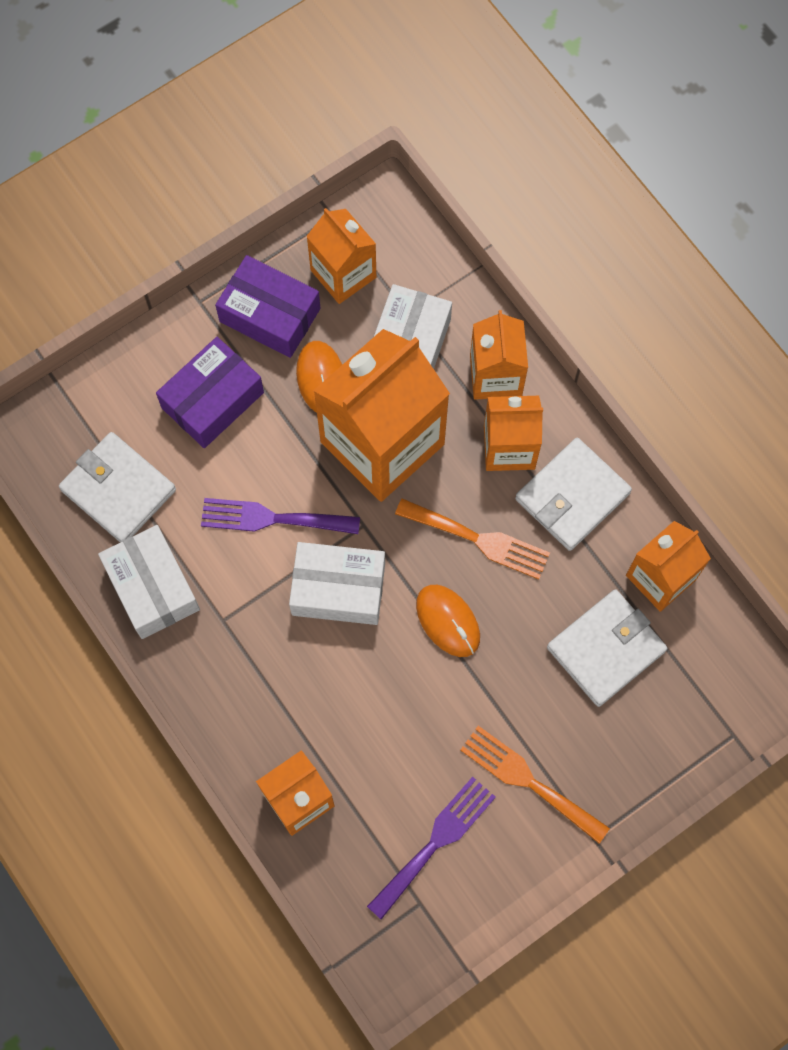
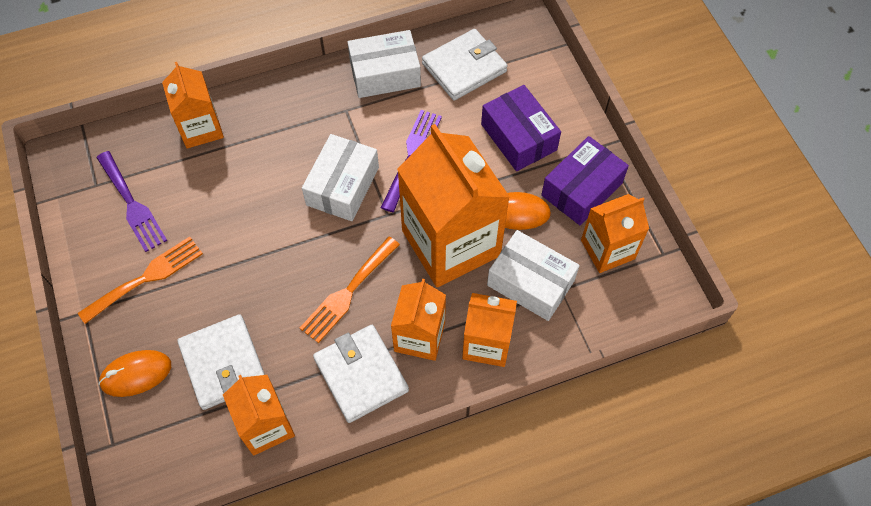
camera: 105 degrees right, 10 degrees down
orange mouse [416,585,480,657] -> orange mouse moved to [98,350,171,397]

